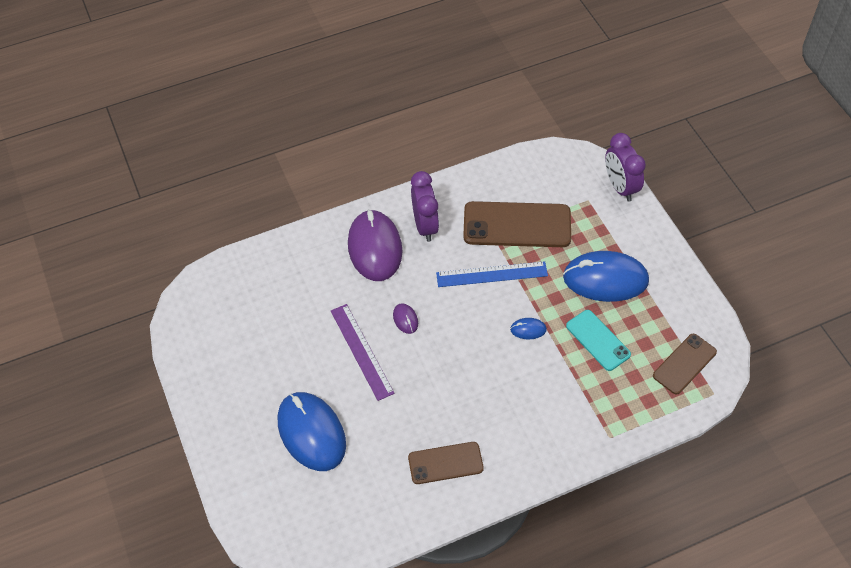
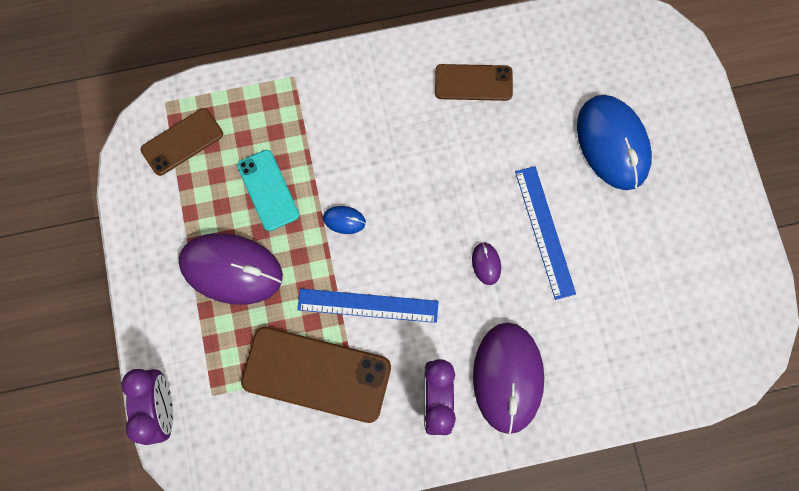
camera: 170 degrees left, 20 degrees up
purple ruler [331,304,395,401] -> blue ruler [515,166,576,300]
blue mouse [563,251,649,302] -> purple mouse [178,233,283,305]

